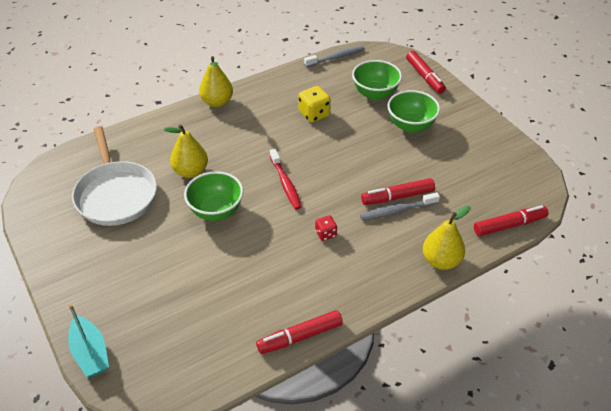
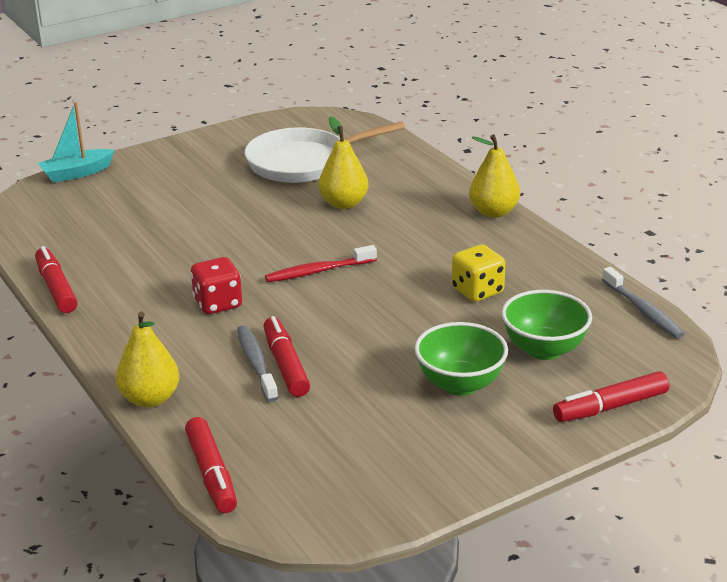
camera: 90 degrees right, 15 degrees down
green bowl [184,171,243,221] -> none
red dice [315,215,337,241] -> red dice [190,257,242,314], size x1.67

